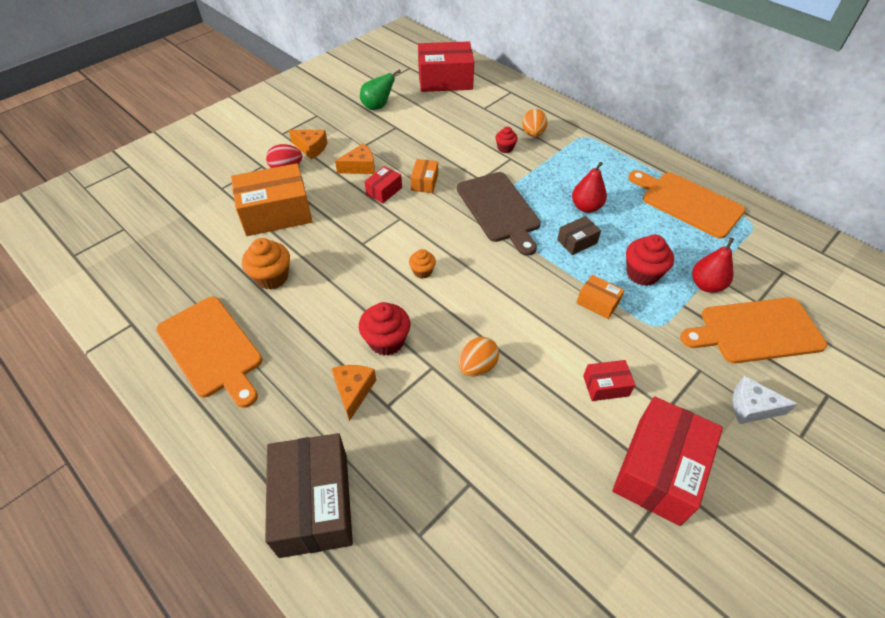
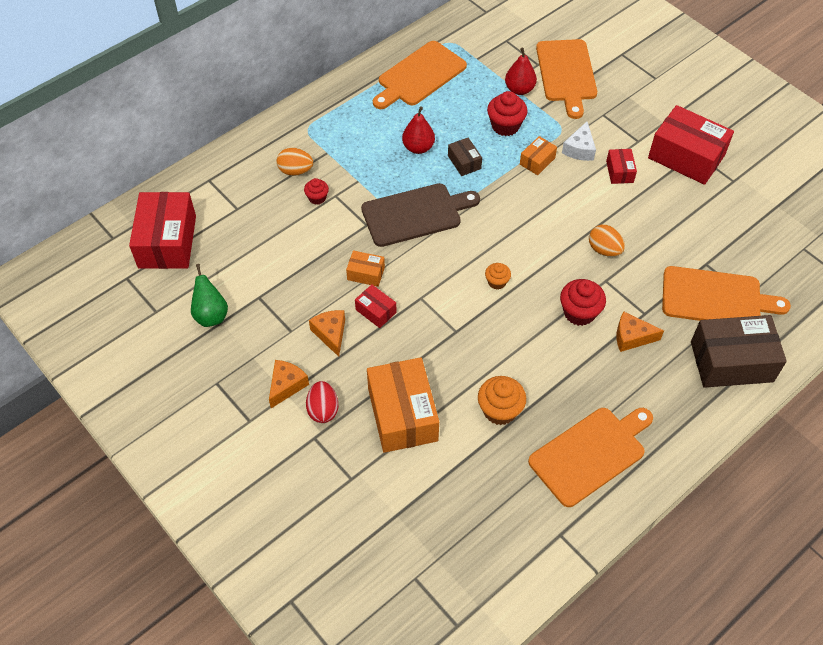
camera: 85 degrees left, 5 degrees up
white cheese [733,376,797,424] -> white cheese moved to [562,122,596,161]
none -> orange cutting board [662,266,791,321]

